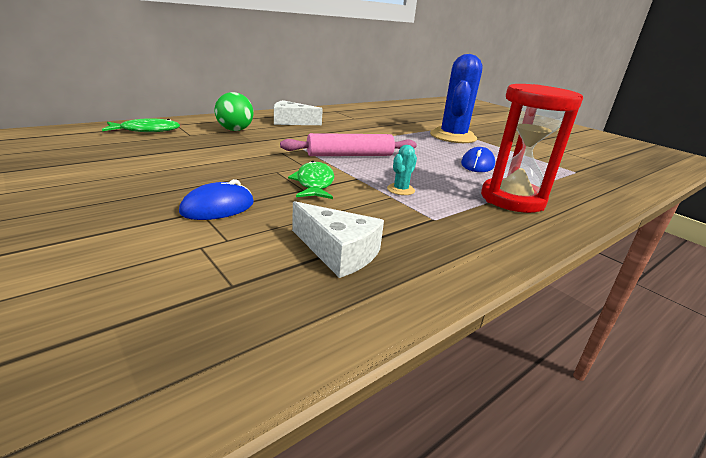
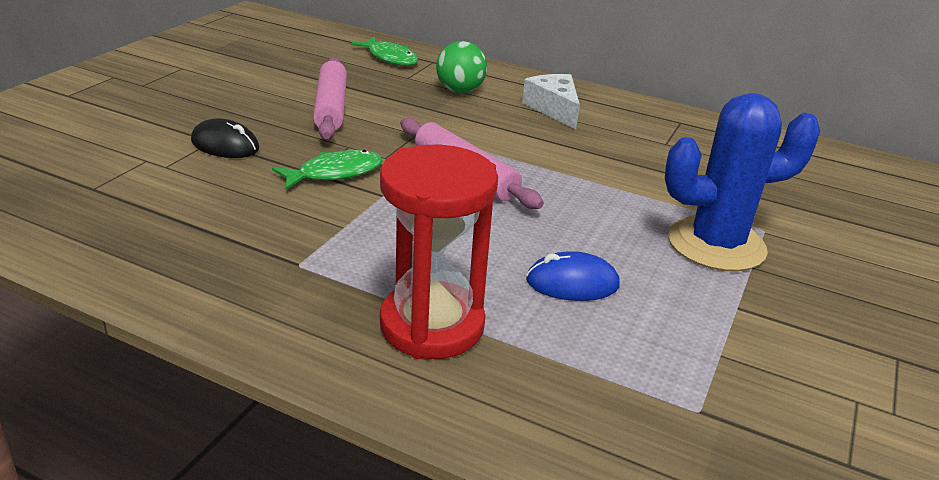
camera: 65 degrees right, 5 degrees up
blue mouse [179,179,254,220] -> black mouse [191,118,259,158]
white cheese [292,201,384,278] -> none
turquoise cactus [387,145,417,195] -> none
none -> pink rolling pin [313,57,347,139]

